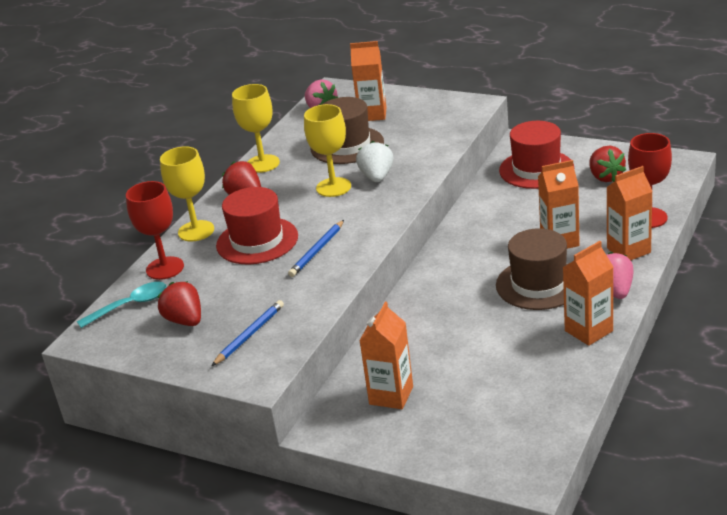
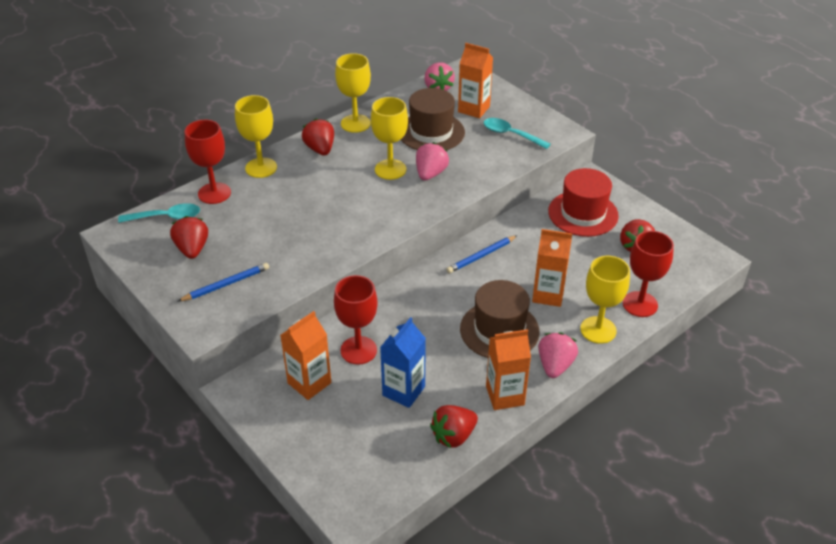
camera: 20 degrees right, 10 degrees up
red hat [216,187,298,264] -> none
blue pencil [288,220,344,277] -> blue pencil moved to [446,235,518,273]
white strawberry [356,141,394,182] -> pink strawberry [416,142,449,181]
orange carton [606,166,652,260] -> yellow goblet [580,256,630,344]
none -> red goblet [334,275,378,365]
none -> blue carton [380,317,426,408]
none -> red strawberry [430,405,478,448]
none -> turquoise spoon [484,118,551,149]

